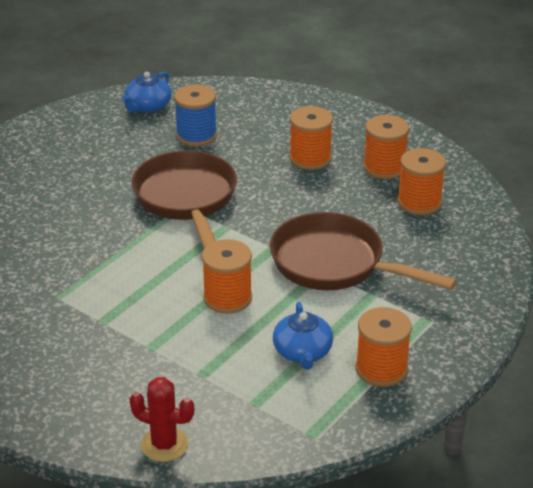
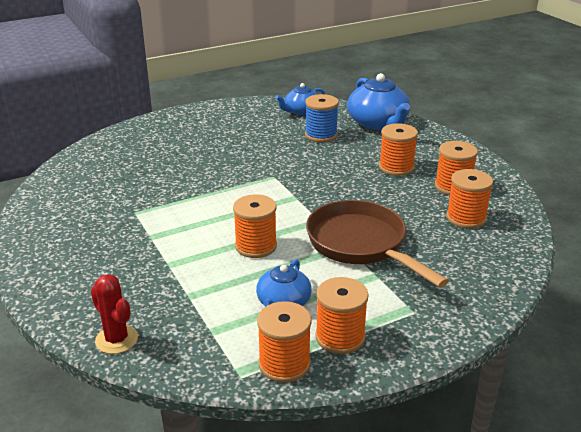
camera: 25 degrees right, 5 degrees down
brown pan [132,150,237,249] -> none
none -> orange spool [257,301,312,383]
none -> blue teapot [347,73,410,130]

